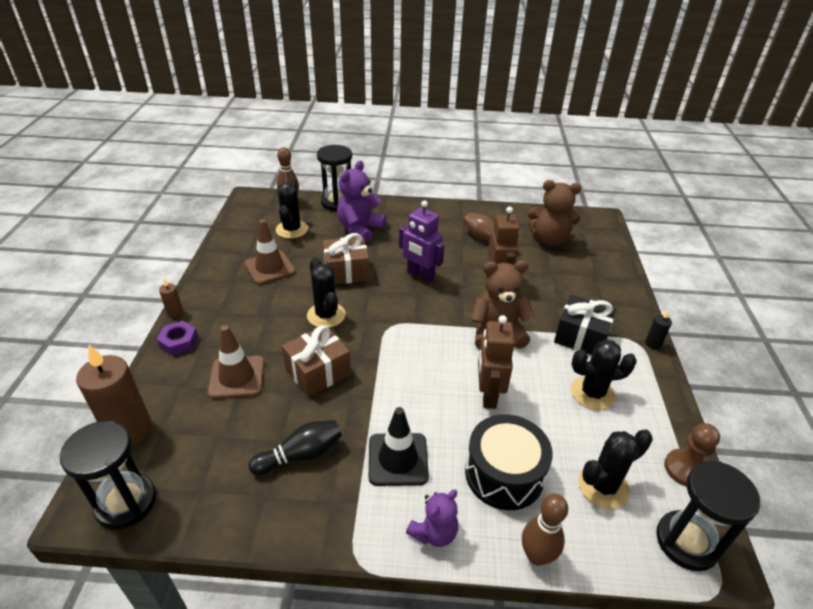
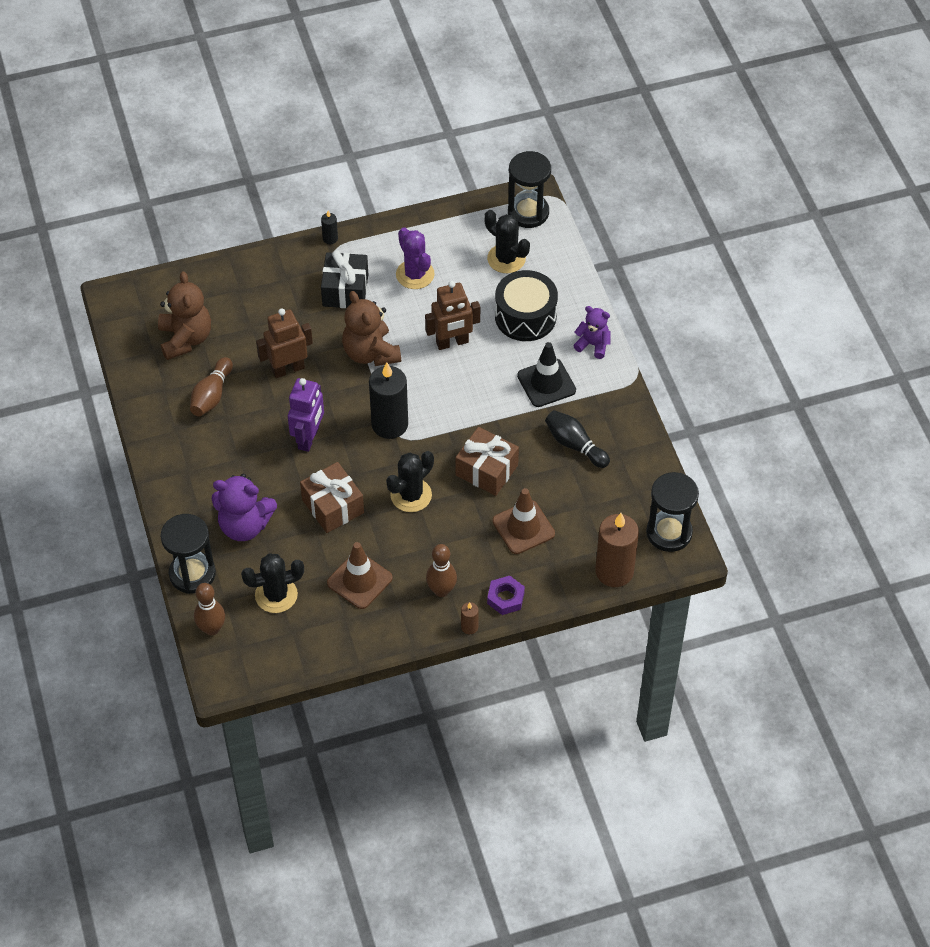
camera: 110 degrees left, 15 degrees up
brown bowling pin [522,494,568,566] -> brown bowling pin moved to [426,544,457,597]
black cactus [571,339,637,410] -> purple cactus [396,227,435,289]
brown pawn [664,423,720,486] -> none
none -> black candle [369,362,408,439]

